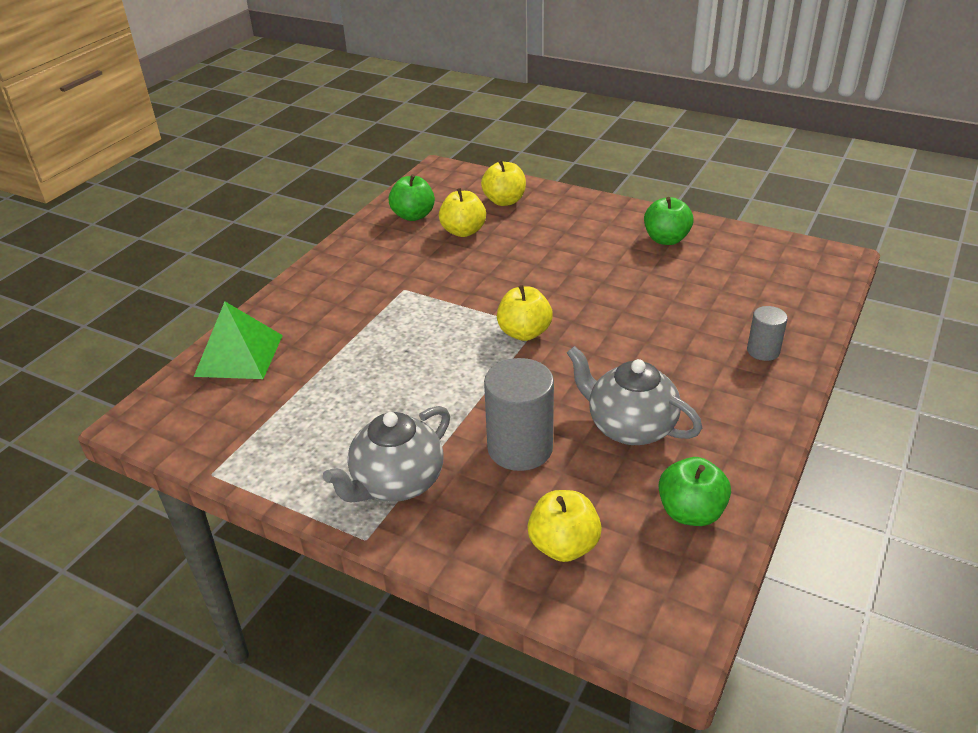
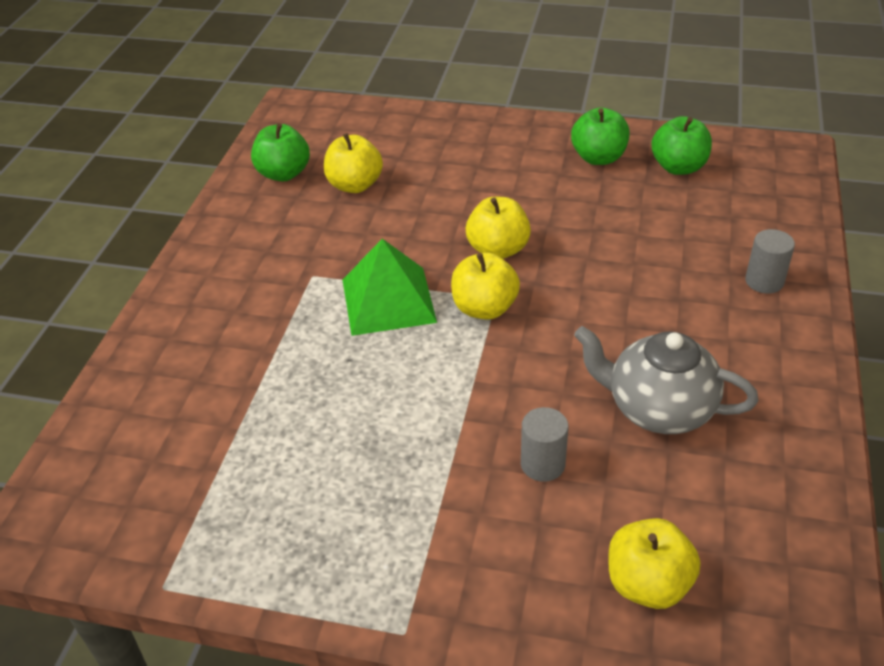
camera: 15 degrees left, 5 degrees up
green pyramid [194,302,283,379] -> green pyramid moved to [343,239,437,336]
grey teapot [323,406,450,503] -> none
yellow apple [481,160,526,206] -> yellow apple moved to [466,197,531,259]
grey cylinder [484,358,554,471] -> grey cylinder [521,407,568,482], size x0.55
green apple [659,457,731,526] -> green apple moved to [651,116,712,175]

